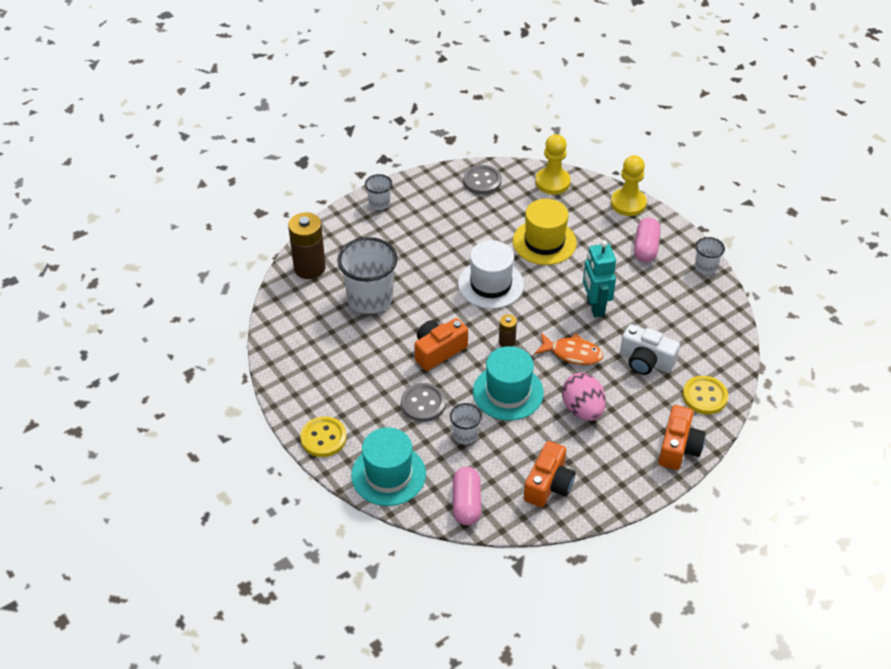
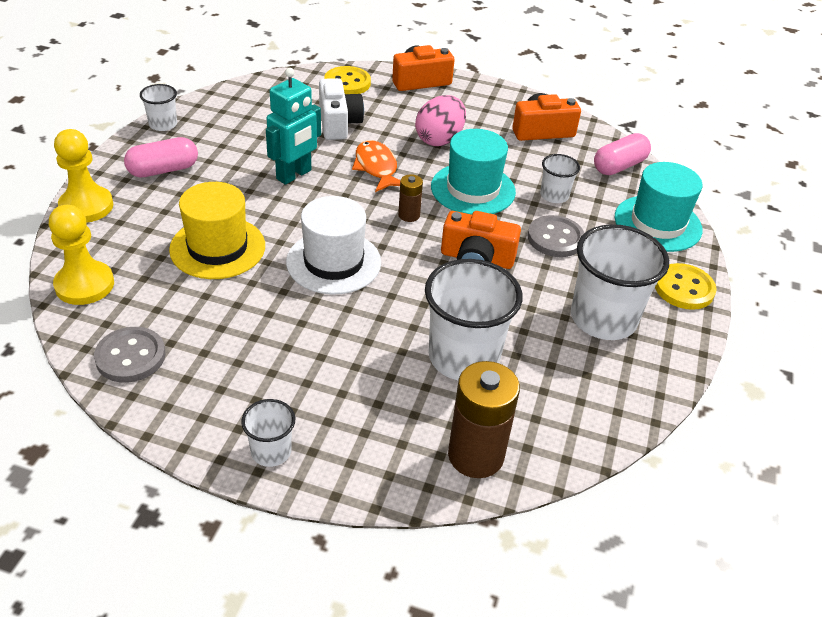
camera: 130 degrees left, 5 degrees down
none -> white cup [571,224,669,340]

